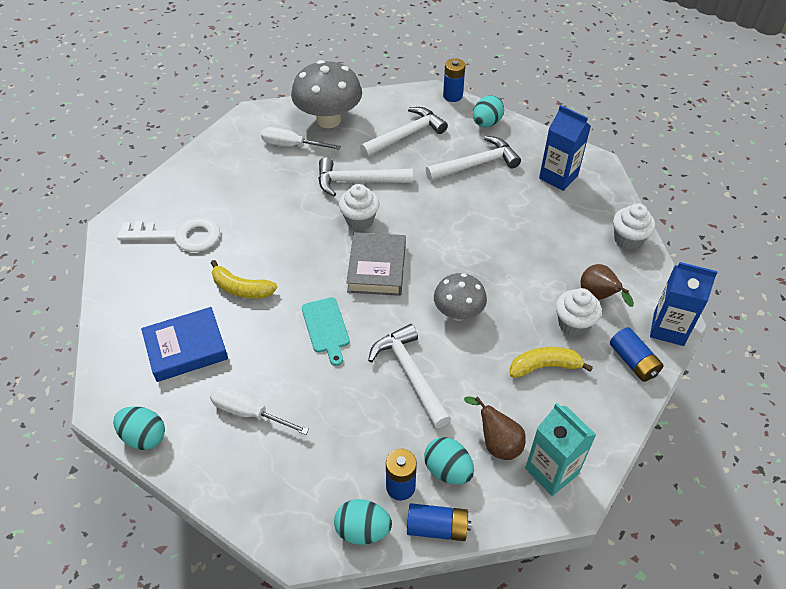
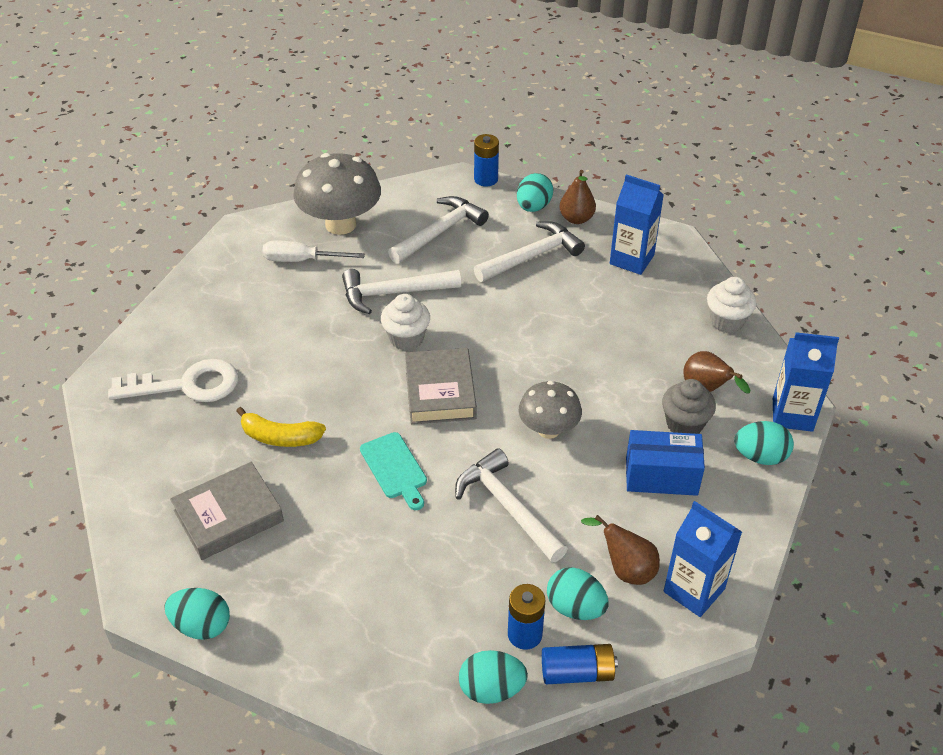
camera: 10 degrees left, 5 degrees down
blue book [141,307,228,382] -> grey book [170,462,284,560]
white screwdriver [210,386,309,435] -> none
yellow banana [510,347,593,378] -> blue box [626,430,705,496]
turquoise carton [525,403,596,496] -> blue carton [664,501,742,617]
white cupcake [556,288,602,337] -> grey cupcake [662,379,716,434]
blue battery [610,327,664,382] -> turquoise egg [734,421,794,465]
none -> brown pear [560,170,596,224]

